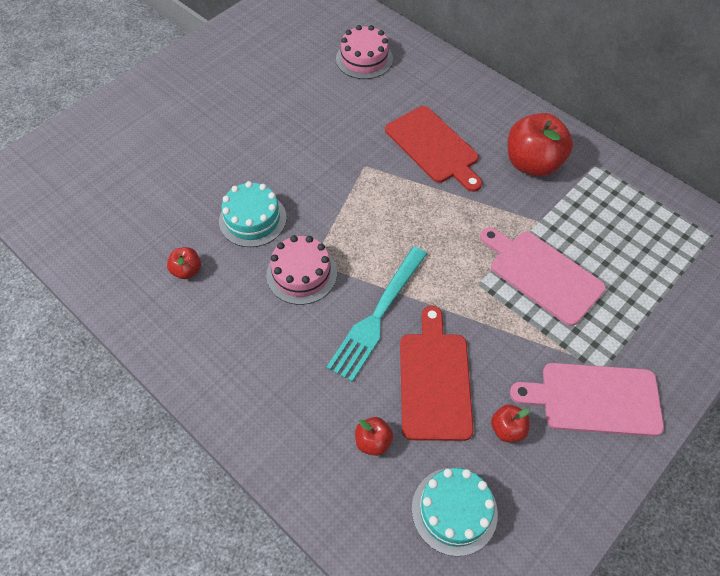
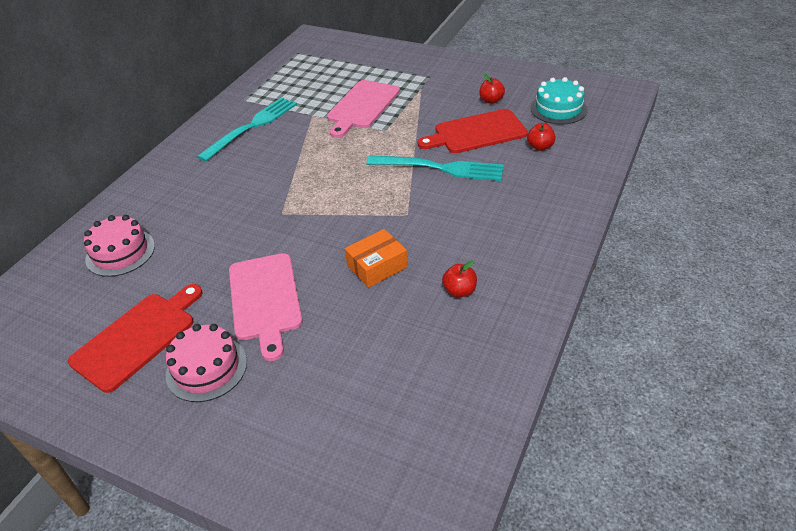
camera: 105 degrees left, 15 degrees down
turquoise cake [219,181,287,247] -> orange box [345,229,408,288]
pink cake [266,235,337,305] -> pink cake moved to [166,324,247,402]
red cutting board [385,106,482,192] -> red cutting board moved to [68,284,203,393]
red apple [508,113,573,177] -> turquoise fork [197,97,297,162]
pink cutting board [510,363,664,436] -> pink cutting board moved to [229,253,303,361]

